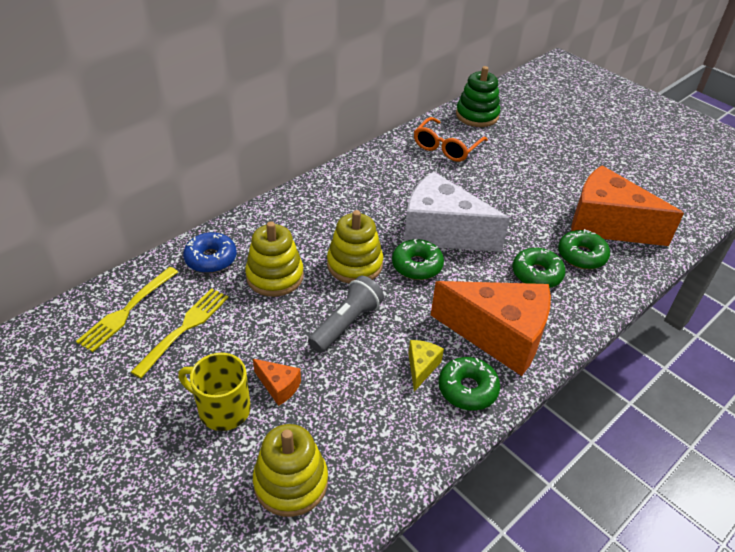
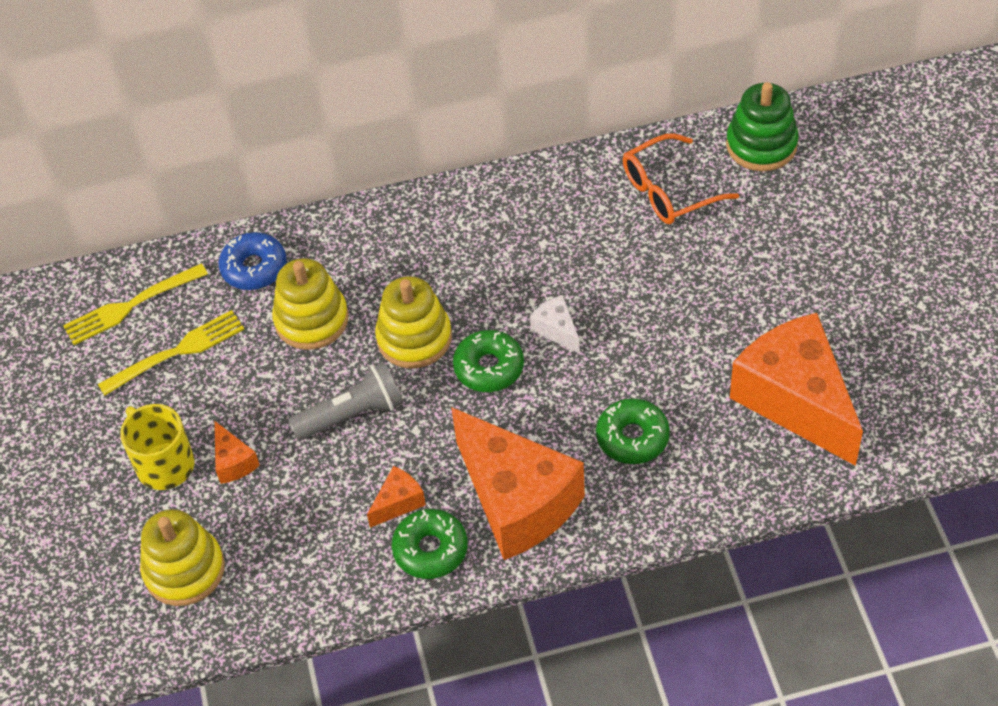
camera: 35 degrees right, 10 degrees up
white cheese [404,172,510,252] -> white cheese [530,295,580,353], size x0.41
yellow cheese [408,340,444,392] -> orange cheese [367,466,426,528]
green donut [558,229,610,269] -> none

